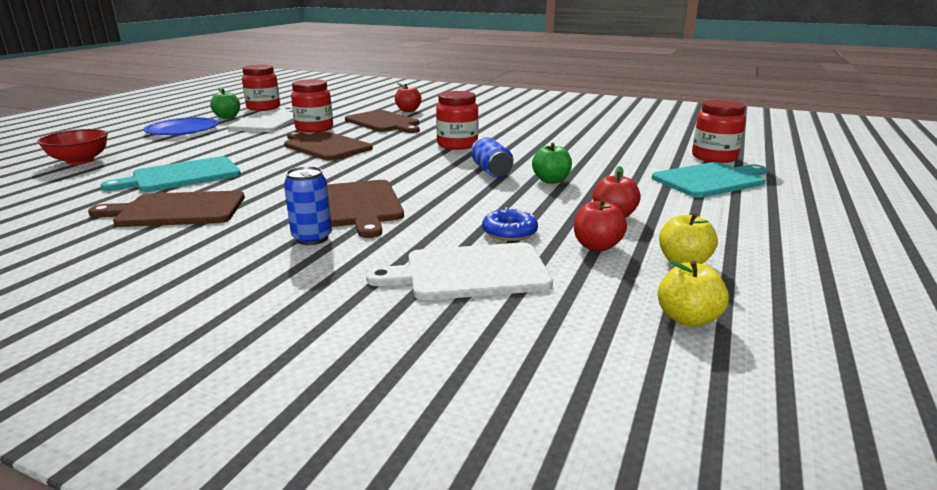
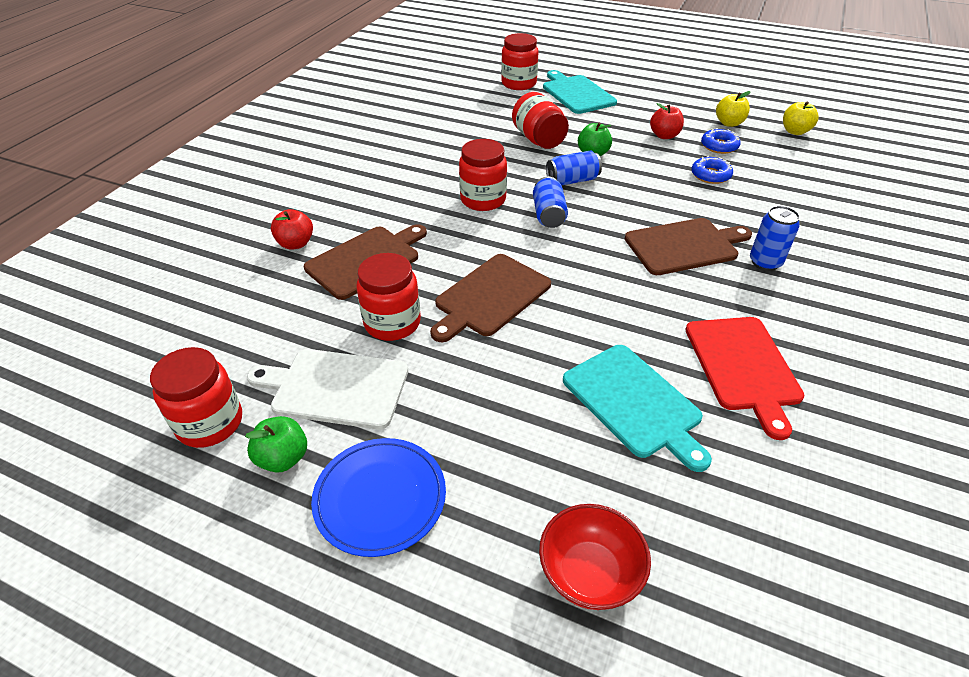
camera: 90 degrees left, 20 degrees up
brown cutting board [88,191,245,227] -> red cutting board [685,317,805,440]
white cutting board [366,243,553,300] -> none
red apple [574,199,627,251] -> blue donut [701,128,741,154]
none -> red jar [512,92,569,149]
none -> blue can [533,176,568,228]

